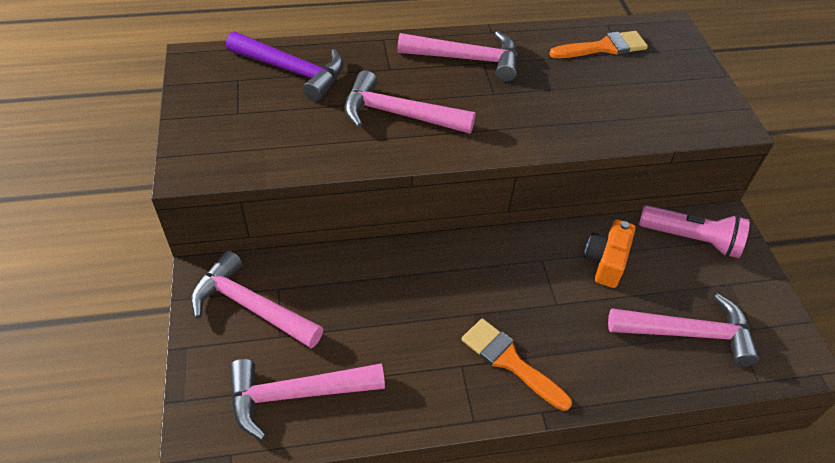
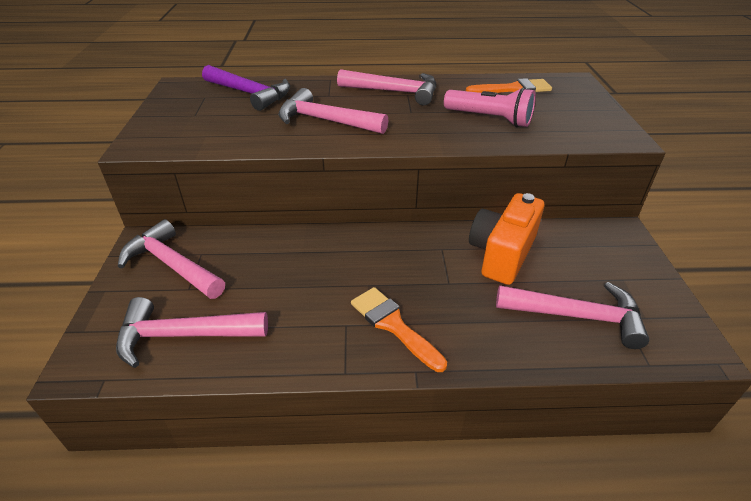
camera: 10 degrees right, 10 degrees down
orange camera [584,219,636,288] -> orange camera [469,193,544,285], size x1.51
pink flashlight [639,205,750,258] -> pink flashlight moved to [444,87,536,127]

